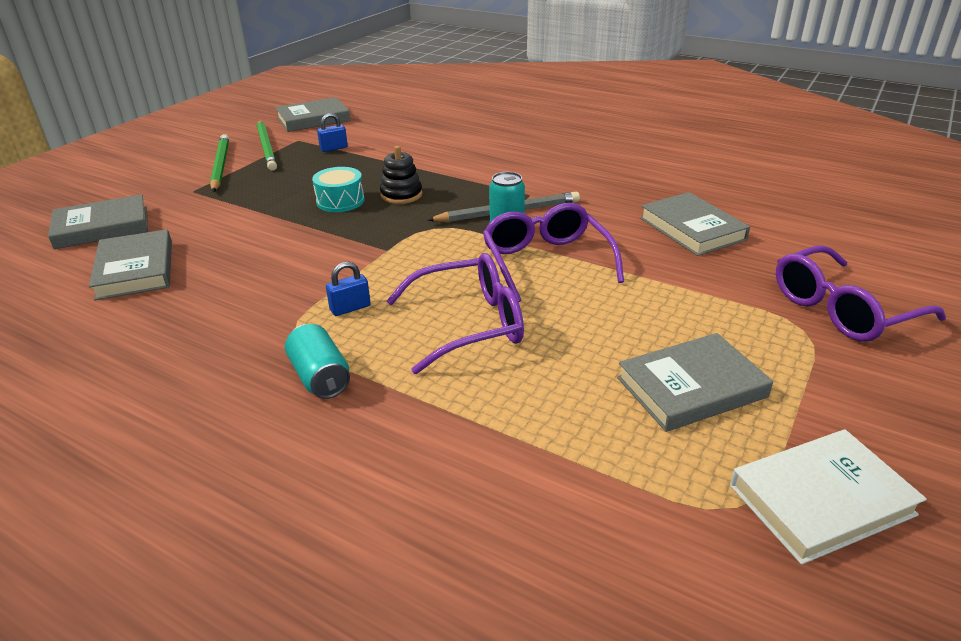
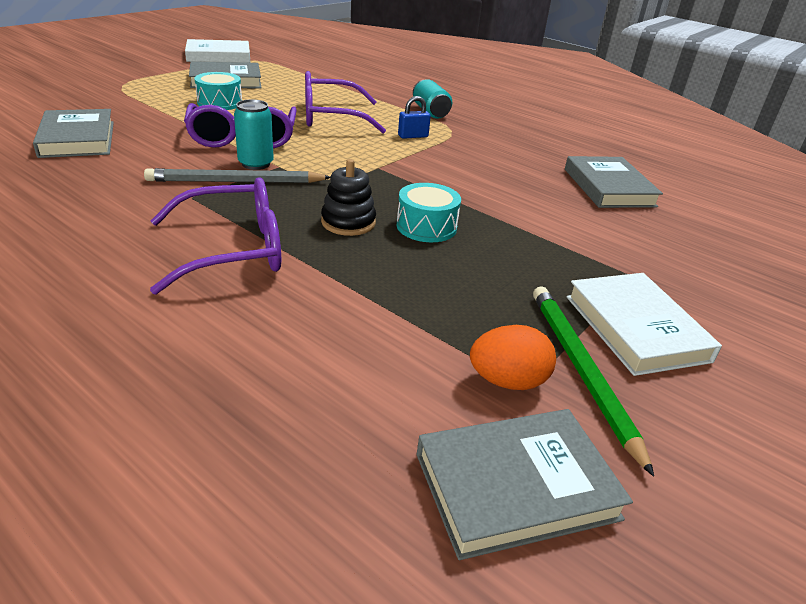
camera: 175 degrees left, 0 degrees up
grey book [48,194,148,249] -> none
green pencil [210,134,229,192] -> white book [567,273,722,376]
blue padlock [317,113,348,152] -> none
purple glasses [776,245,946,342] -> purple glasses moved to [150,177,281,295]
none -> turquoise drum [194,72,242,110]
none -> orange egg [470,325,556,390]

